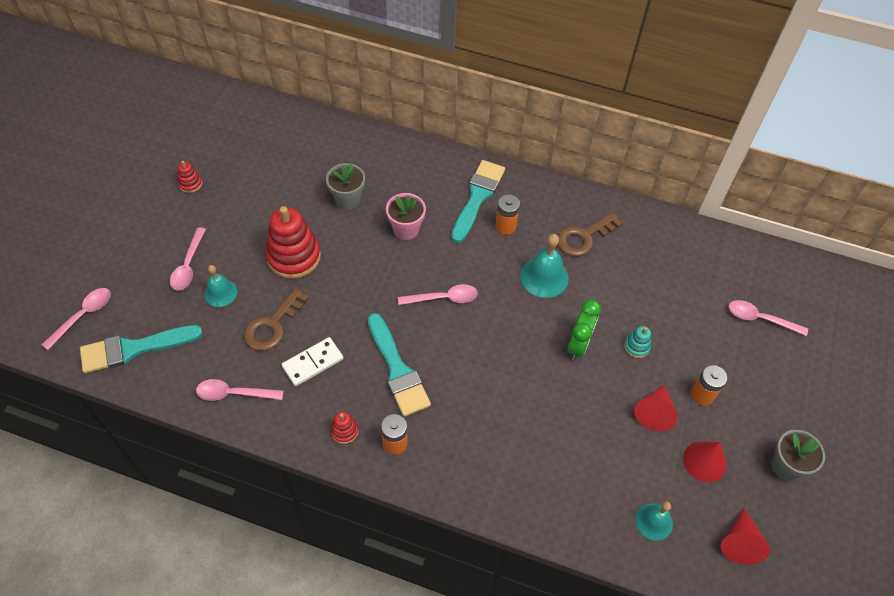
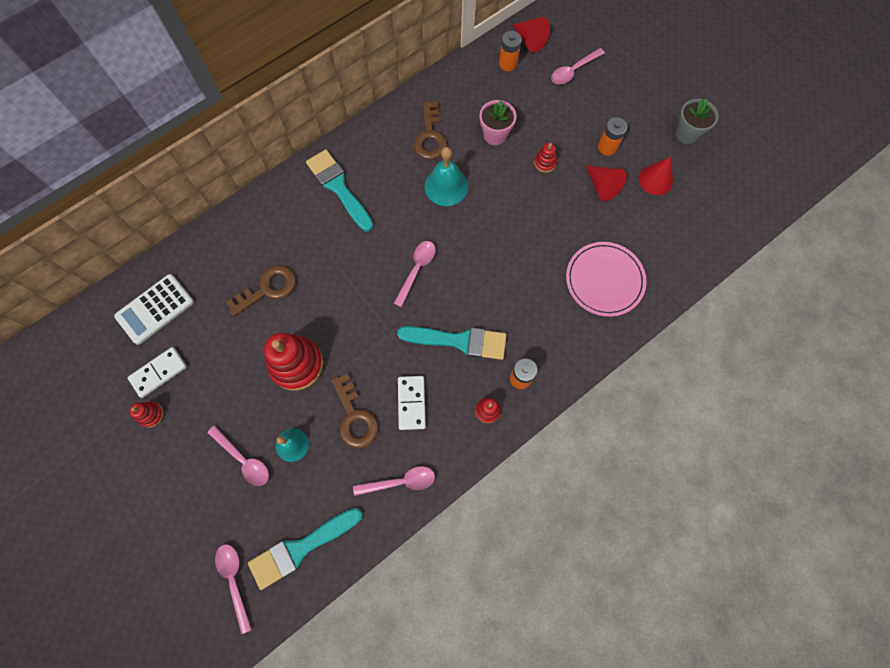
camera: 55 degrees left, 15 degrees up
turquoise brush [80,325,203,373] -> turquoise brush turned 45 degrees clockwise [248,508,363,590]
pink spoon [196,379,284,401] -> pink spoon turned 135 degrees counterclockwise [353,466,435,496]
grey flower pot [326,163,365,210] -> brown key [226,265,296,316]
pink flower pot [386,193,426,240] -> pink flower pot moved to [480,100,516,145]
orange battery [495,194,520,235] -> orange battery moved to [499,31,522,71]
green clock [567,300,601,360] -> none
turquoise stacking toy [624,326,651,358] -> red stacking toy [534,143,557,173]
turquoise bell [635,502,673,541] -> none
red cone [721,508,770,565] -> red cone moved to [513,17,550,52]
none -> white calculator [114,274,194,345]
none -> white domino [128,347,187,398]
none -> pink plate [566,242,647,317]

